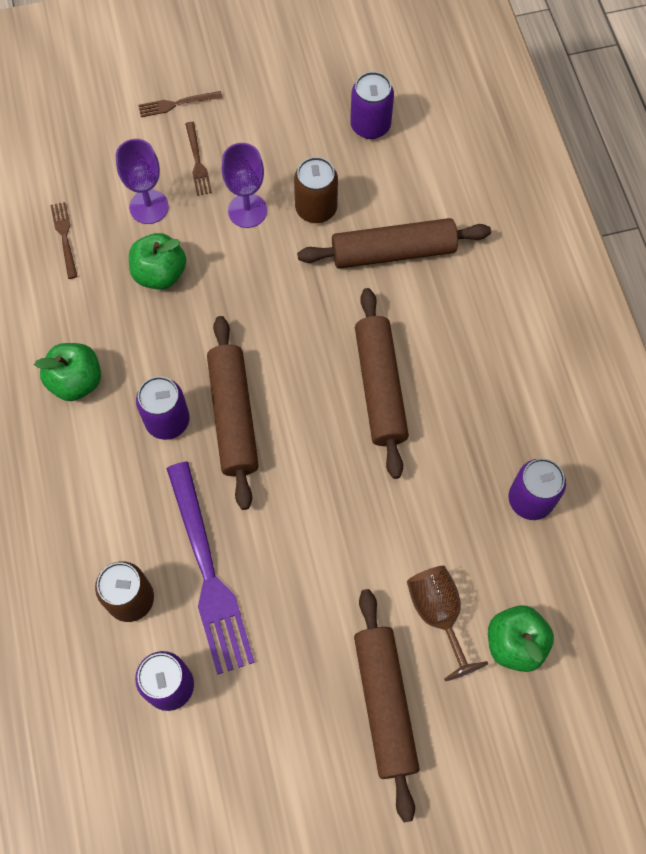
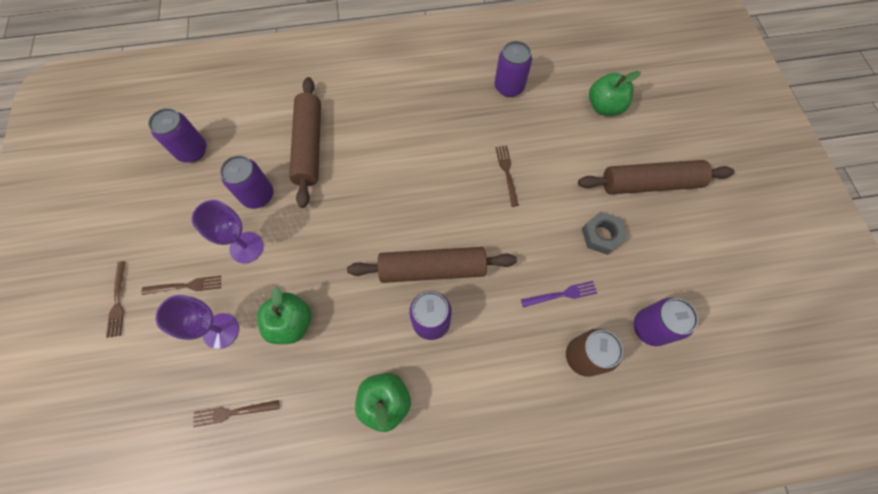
camera: 85 degrees left, 0 degrees up
purple fork [166,462,255,675] -> purple fork [521,281,597,307], size x0.45
brown can [294,157,338,223] -> purple can [220,155,273,209]
brown rolling pin [355,288,409,479] -> none
brown goblet [407,566,488,681] -> none
none -> brown fork [495,146,519,207]
none -> grey nut [582,211,628,255]

